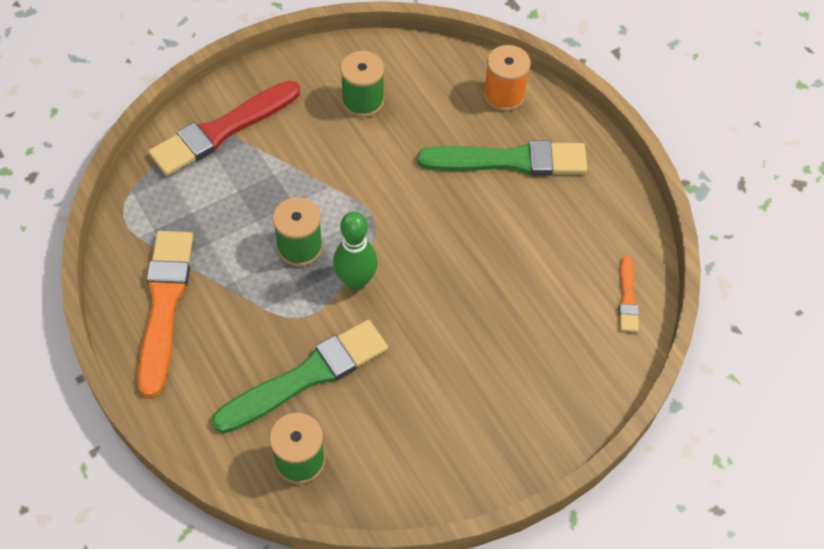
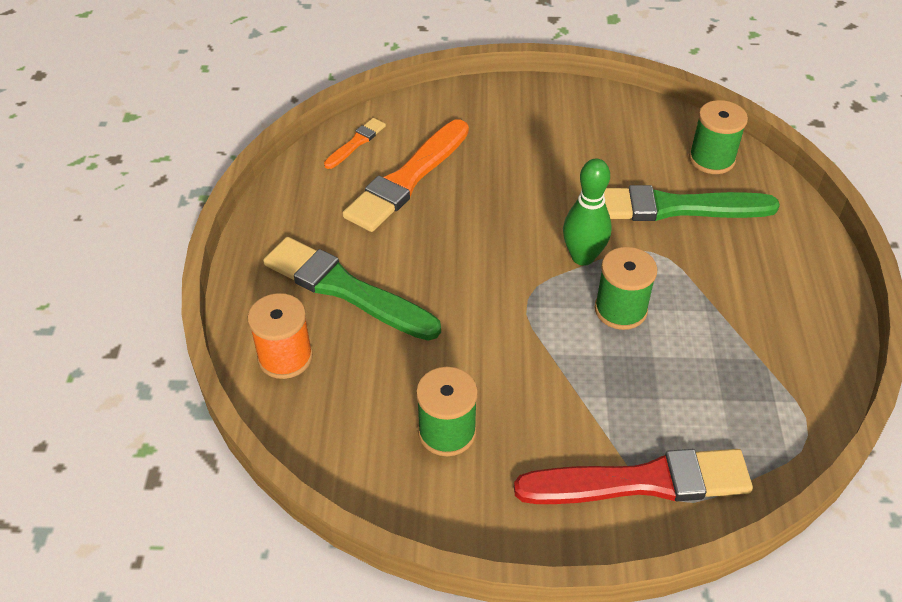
camera: 145 degrees left, 10 degrees down
orange brush [138,231,193,397] -> orange brush moved to [342,119,469,232]

